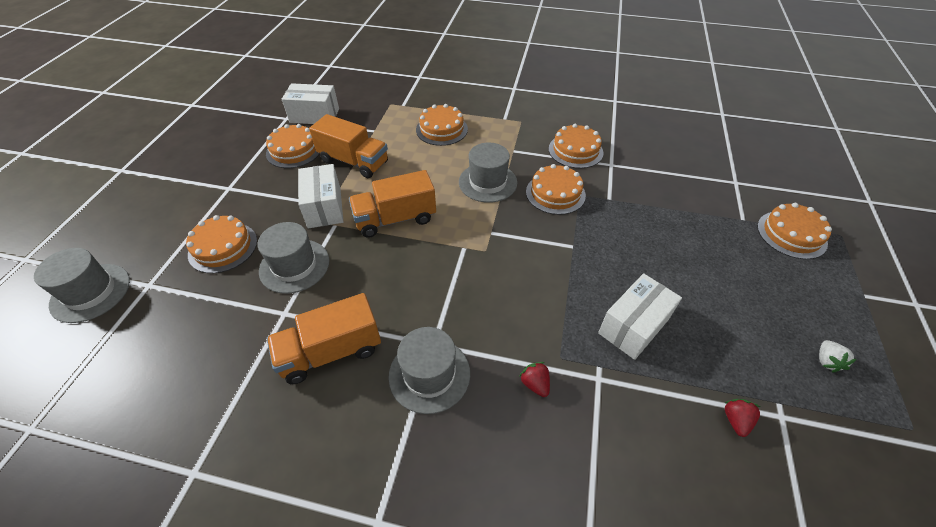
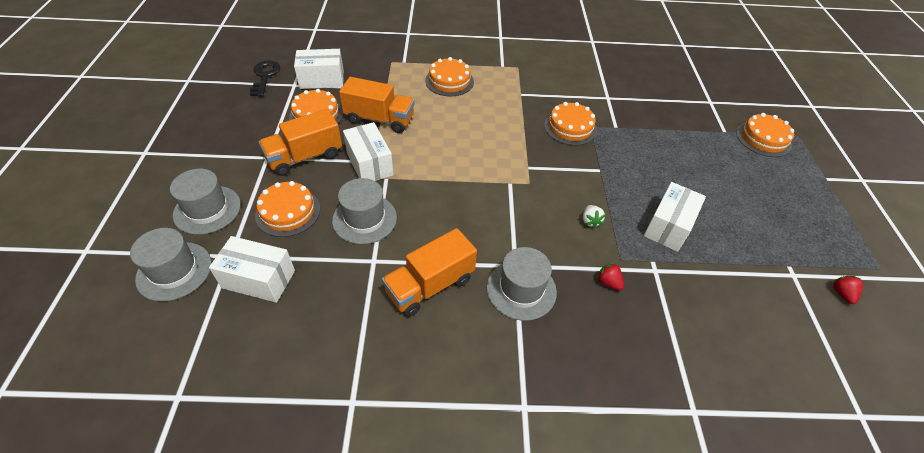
camera: 15 degrees left, 0 degrees up
orange truck [349,170,436,238] -> orange truck moved to [259,109,342,176]
grey hat [459,143,517,203] -> grey hat moved to [170,169,241,235]
orange cake [548,124,604,168] -> none
red strawberry [725,399,760,437] -> red strawberry moved to [832,276,863,304]
white strawberry [819,340,857,373] -> white strawberry moved to [583,205,606,229]
none -> white box [209,236,295,303]
none -> black key [250,60,280,97]

